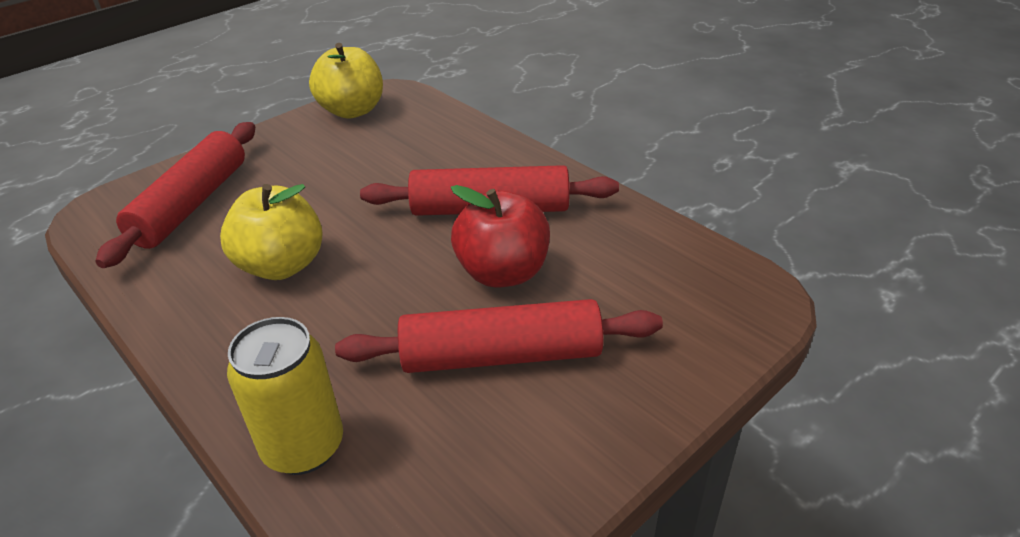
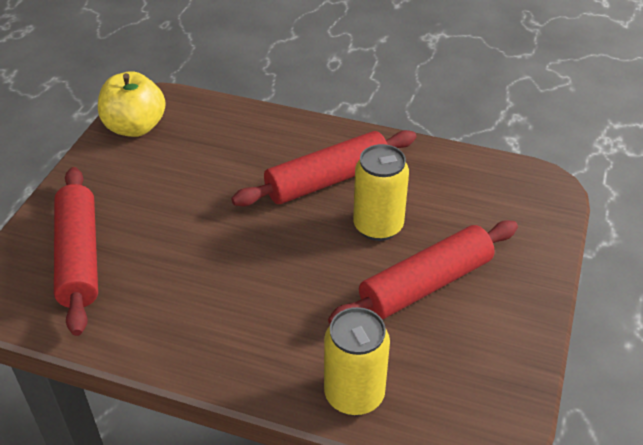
camera: 30 degrees left, 5 degrees up
yellow apple [220,184,323,280] -> none
red apple [451,185,550,288] -> yellow can [353,144,409,241]

